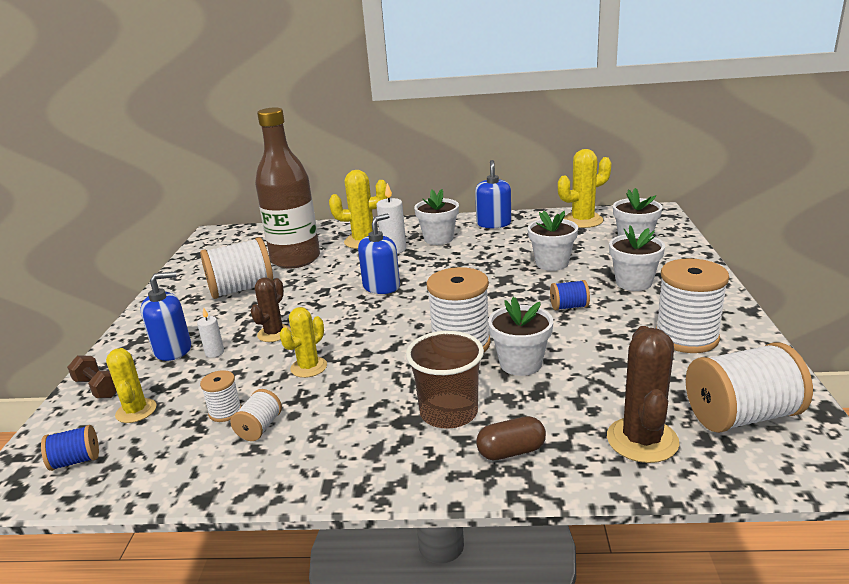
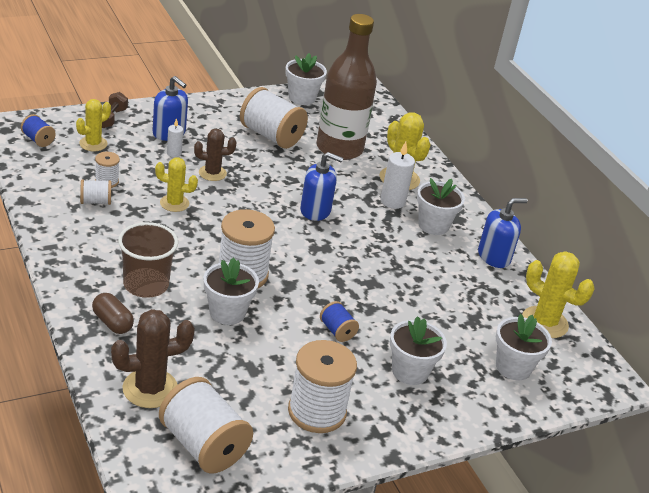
camera: 55 degrees right, 10 degrees up
white flower pot [528,211,578,271] -> white flower pot moved to [285,53,327,105]

